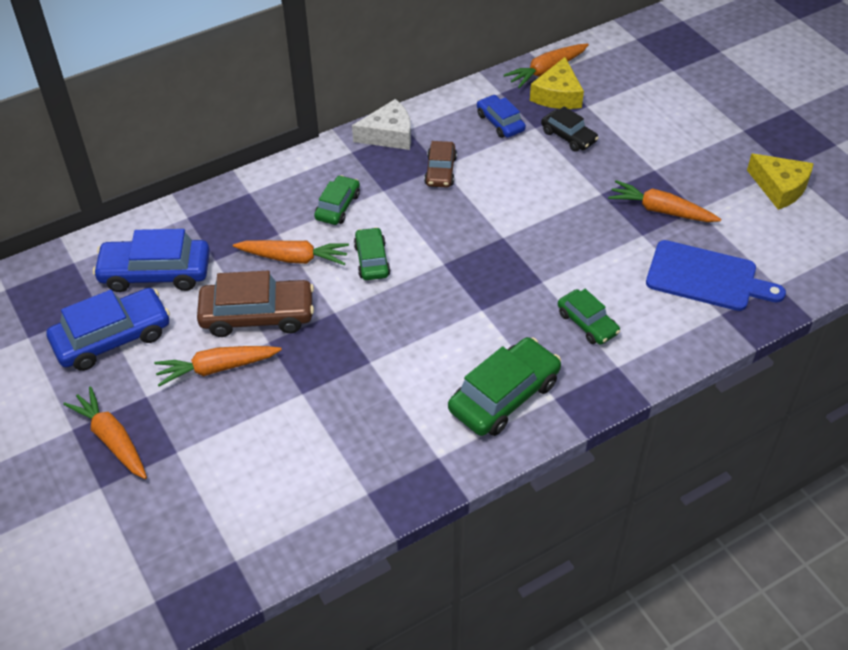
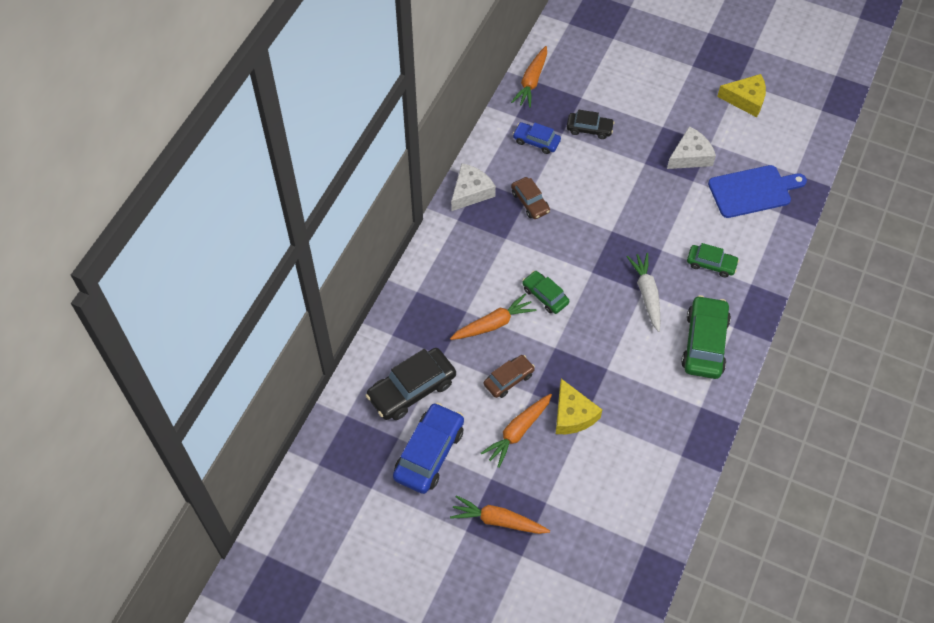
camera: 35 degrees left, 10 degrees up
blue car [93,229,210,292] -> black car [366,348,456,420]
brown car [197,271,314,337] -> brown car [484,355,535,398], size x0.59
green car [314,175,360,225] -> none
yellow cheese [530,57,584,109] -> yellow cheese moved to [556,379,602,434]
orange carrot [608,180,721,222] -> white cheese [667,126,716,169]
none -> white carrot [627,253,660,332]

